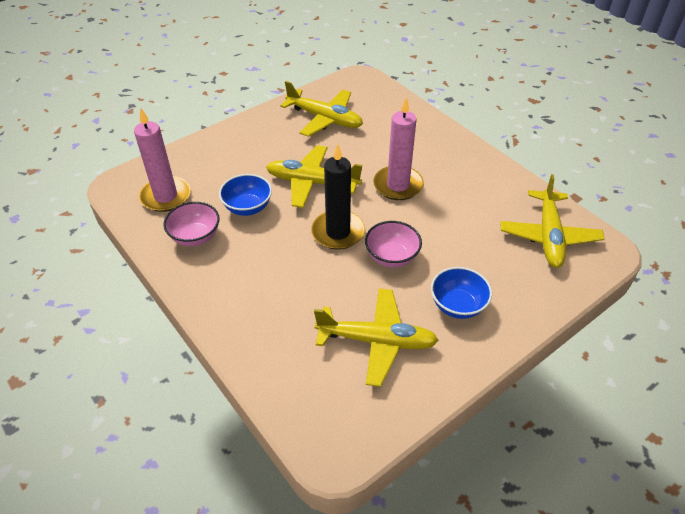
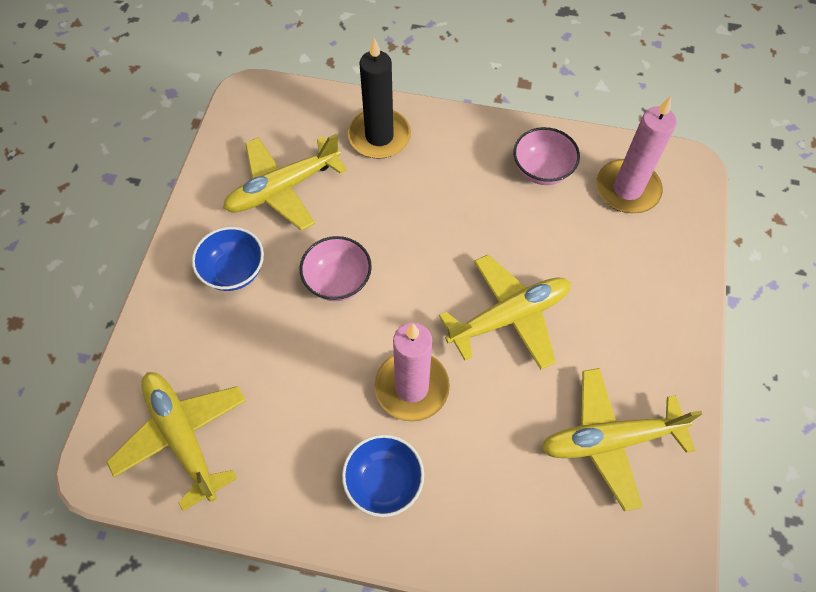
camera: 140 degrees right, 15 degrees up
blue bowl [219,174,272,216] -> blue bowl moved to [342,435,424,517]
black candle [311,143,365,250] -> black candle moved to [348,38,411,159]

